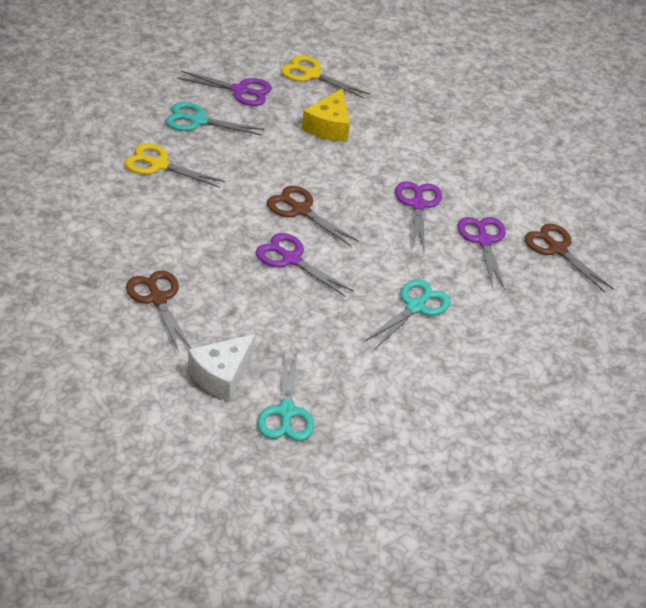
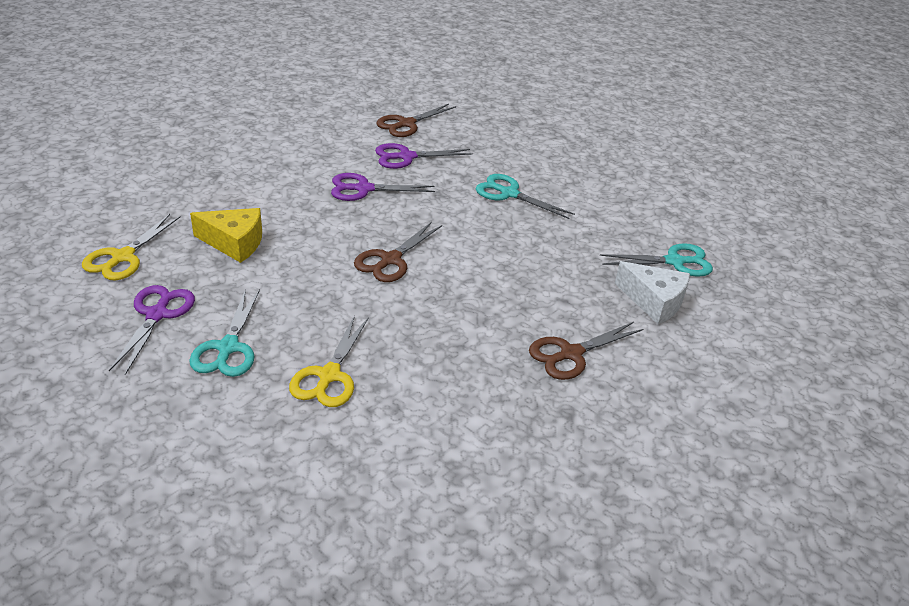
camera: 95 degrees left, 5 degrees down
purple scissors [256,233,354,297] -> none

